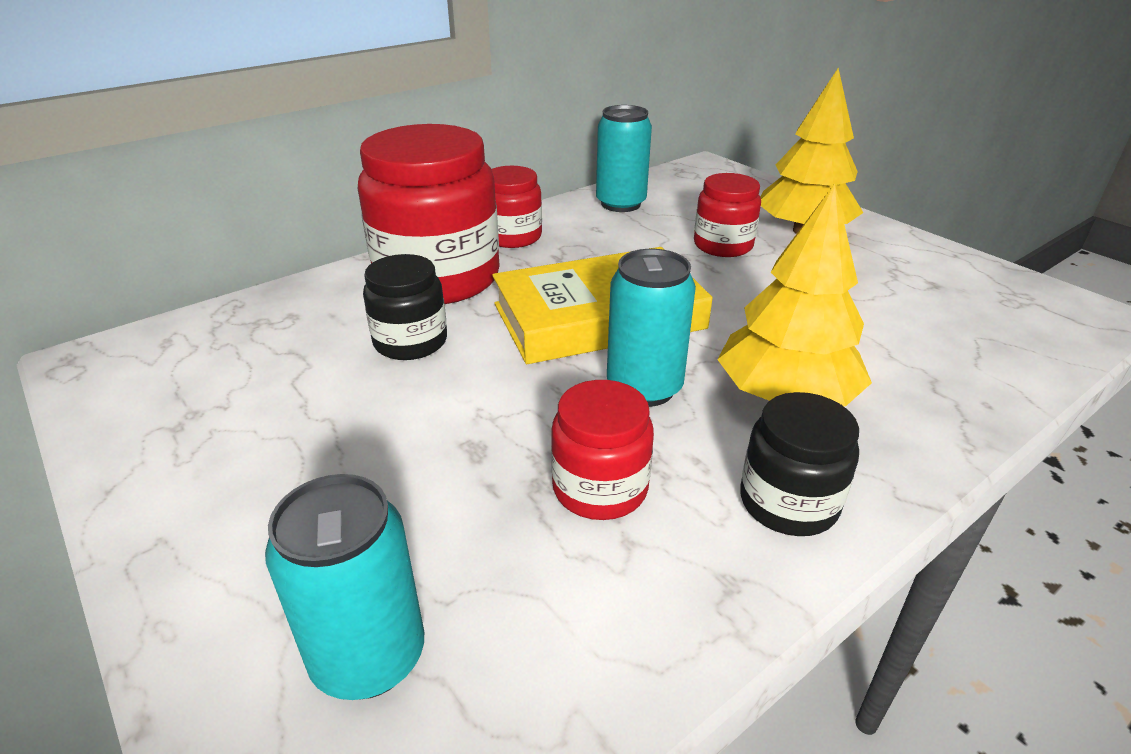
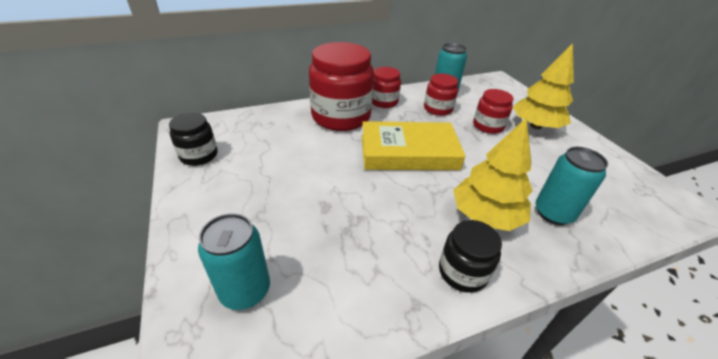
camera: 15 degrees right, 5 degrees up
black jar [363,254,447,360] -> black jar moved to [169,113,217,166]
red jar [551,380,654,520] -> red jar moved to [424,74,458,116]
turquoise can [607,249,696,407] -> turquoise can moved to [536,147,608,225]

